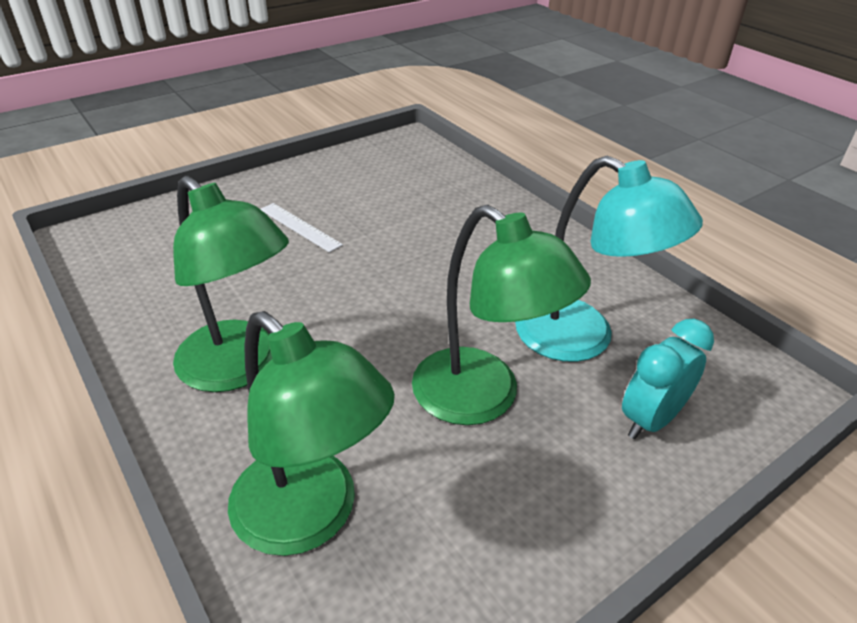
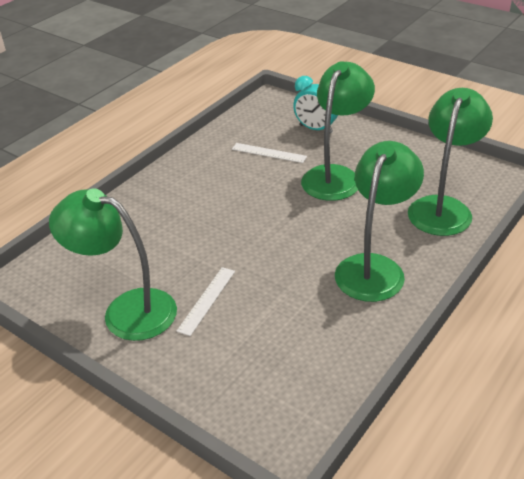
camera: 105 degrees left, 0 degrees up
turquoise lamp [515,156,703,362] -> white ruler [232,143,307,163]
none -> green lamp [49,188,177,341]

